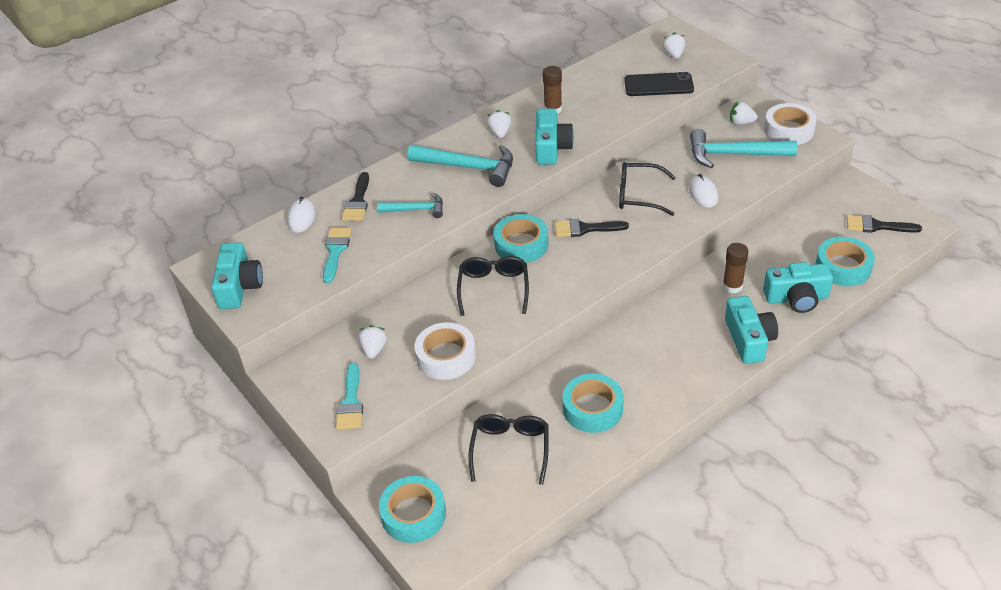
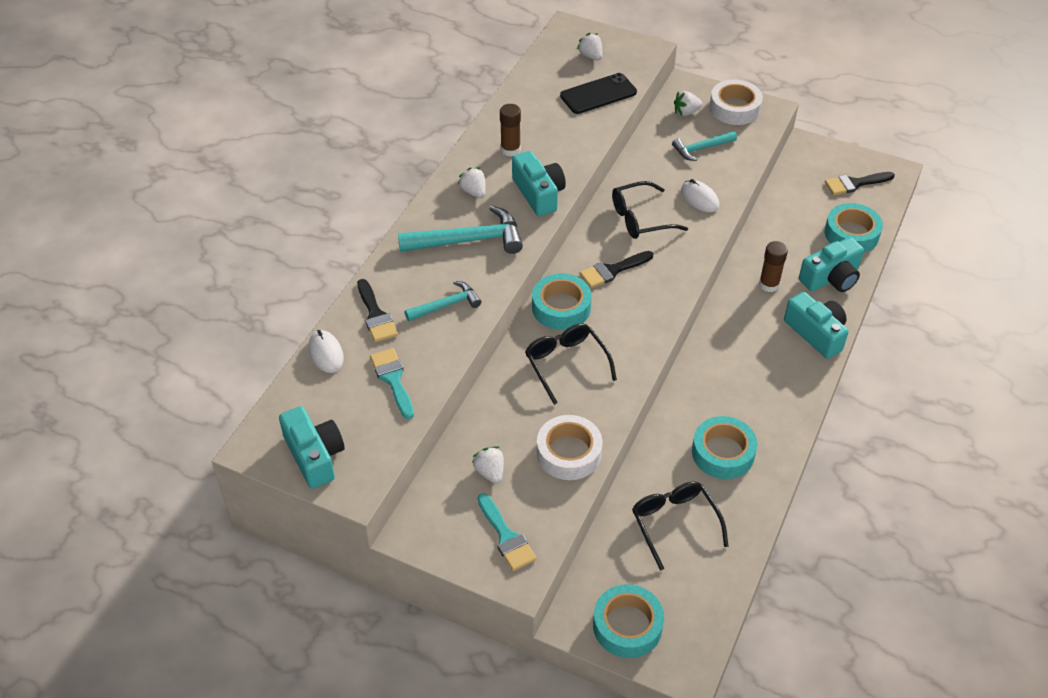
camera: 30 degrees left, 5 degrees up
turquoise hammer [690,129,797,168] -> turquoise hammer [672,131,737,161], size x0.59

